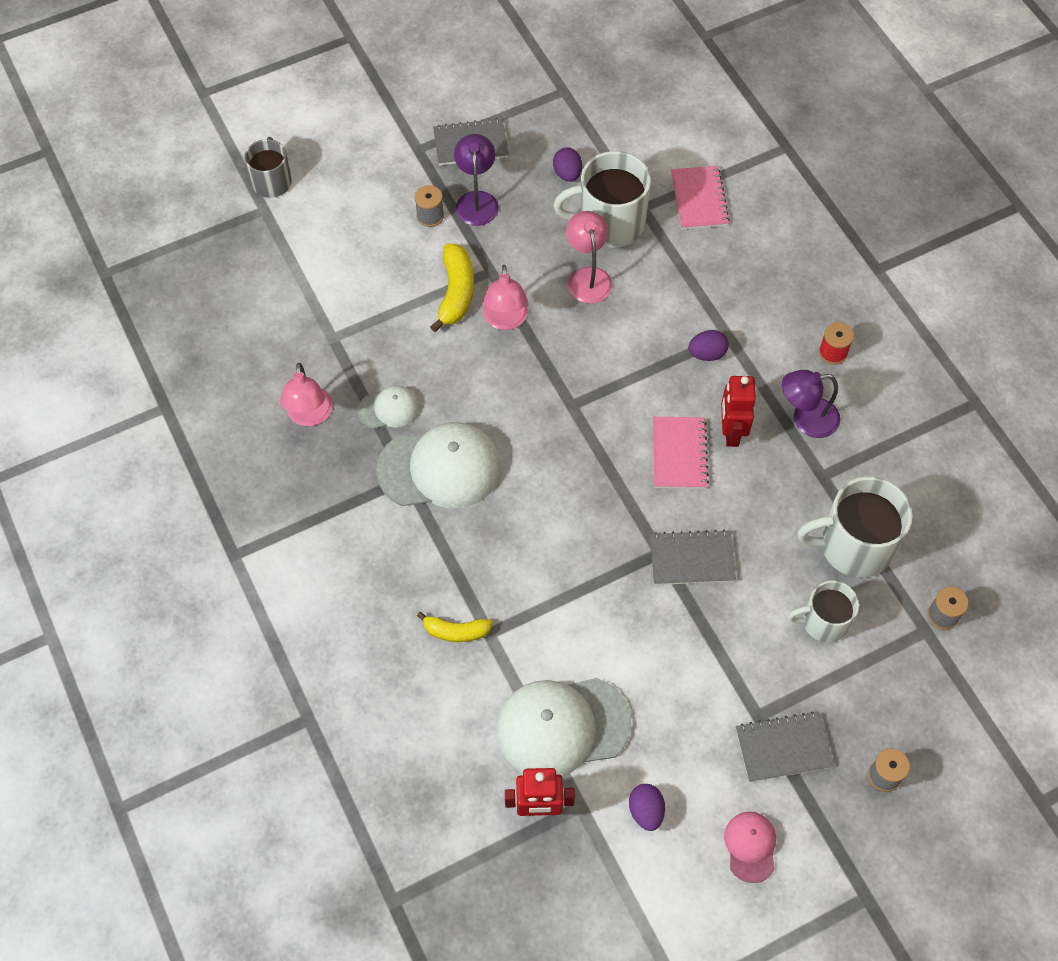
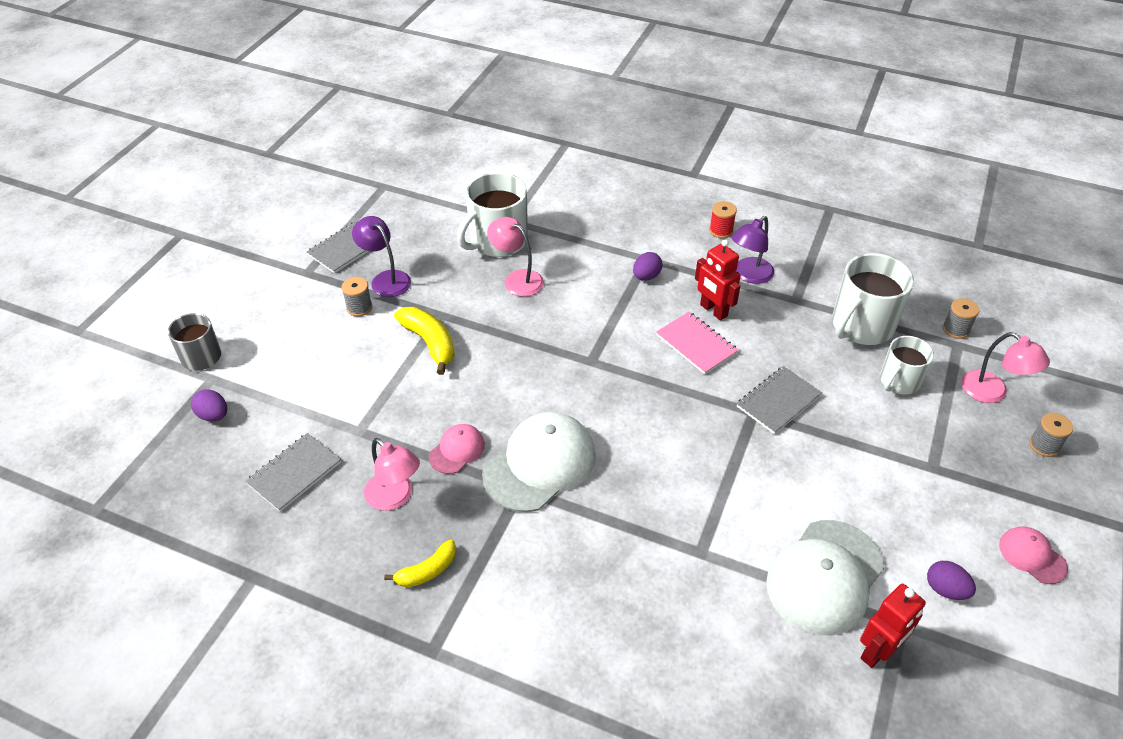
camera: 40 degrees left, 15 degrees down
white cap [358,385,419,429] -> pink cap [429,424,485,474]
yellow banana [417,612,493,642] -> yellow banana moved to [384,540,457,587]
pink lamp [483,265,528,330] -> pink lamp moved to [961,332,1050,403]
purple egg [553,147,582,182] -> purple egg moved to [191,389,227,421]
pink notebook [671,166,730,230] -> none
grey notebook [736,711,834,782] -> grey notebook moved to [245,433,341,512]

